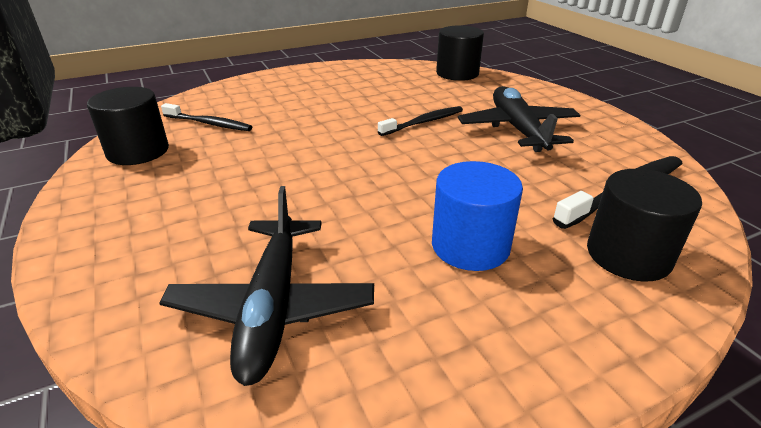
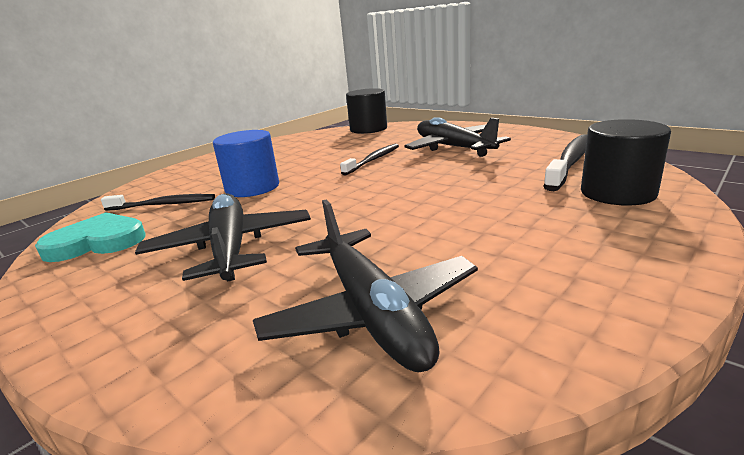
camera: 20 degrees left, 10 degrees down
black cylinder [87,87,169,165] -> turquoise heart [35,212,146,262]
blue cylinder [432,161,523,271] -> blue cylinder moved to [213,130,279,197]
none -> black plane [135,194,311,282]

